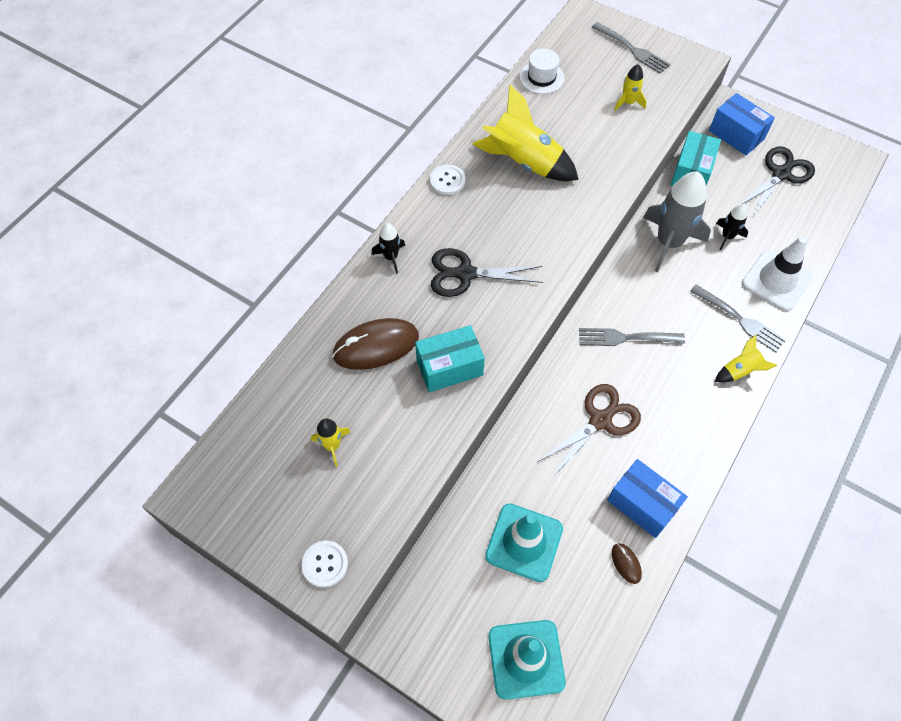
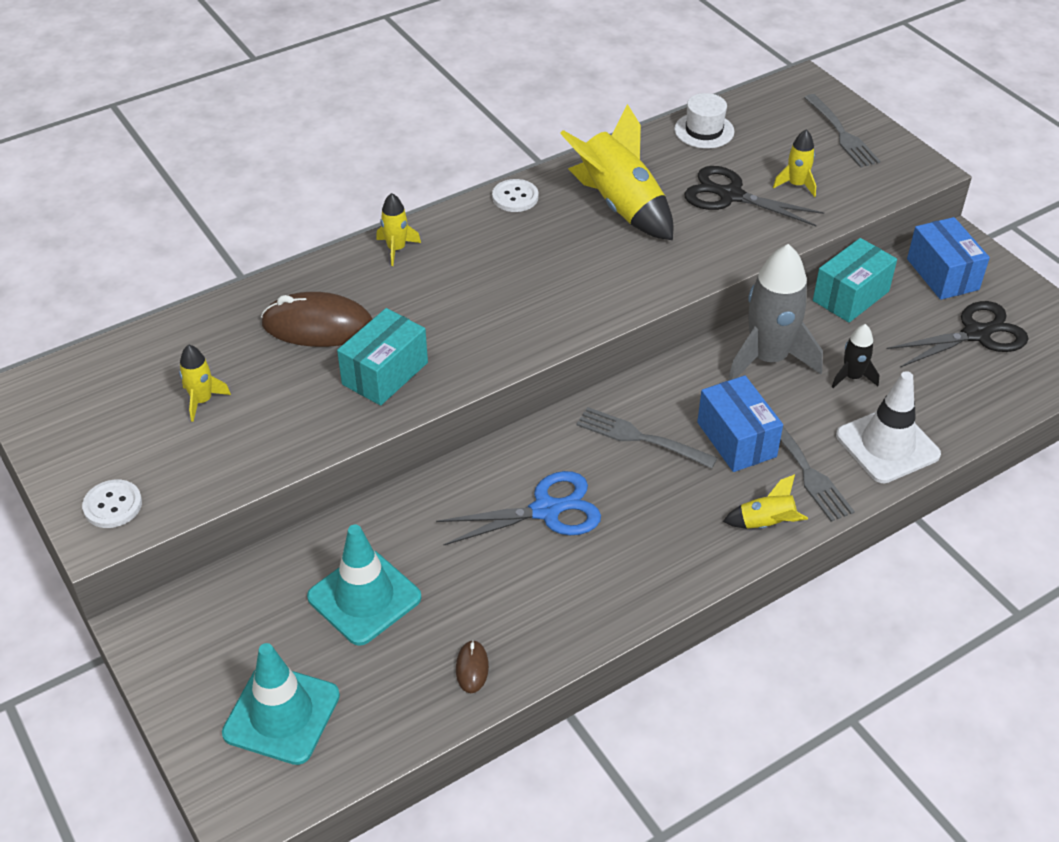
camera: 25 degrees right, 15 degrees down
black rocket [371,223,405,274] -> yellow rocket [376,193,421,266]
turquoise box [415,325,485,392] -> turquoise box turned 60 degrees counterclockwise [337,308,428,406]
black scissors [431,248,543,297] -> black scissors moved to [684,166,824,226]
brown scissors [537,384,641,478] -> blue scissors [436,471,601,545]
blue box [607,459,688,538] -> blue box moved to [697,375,783,472]

